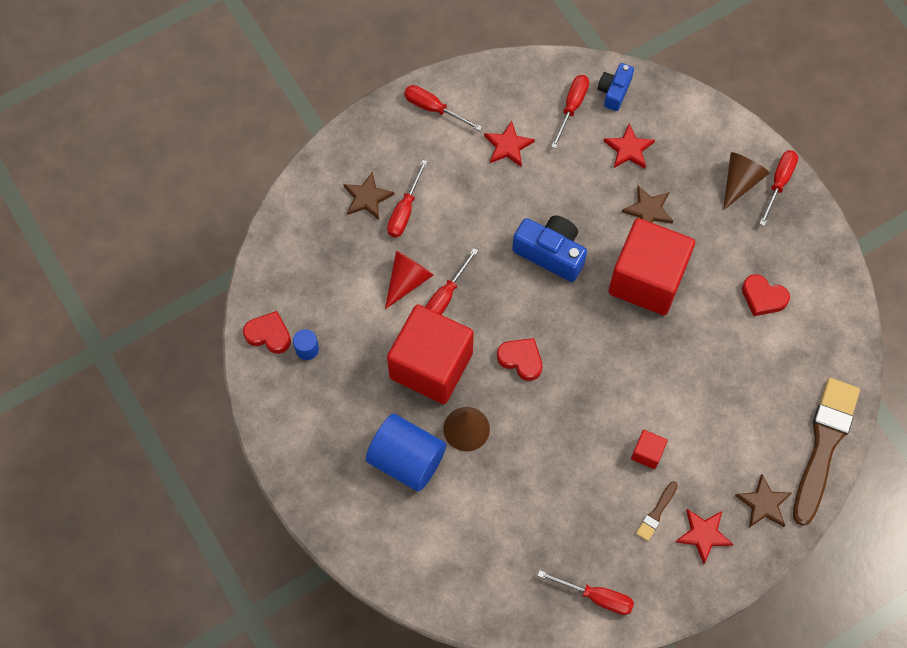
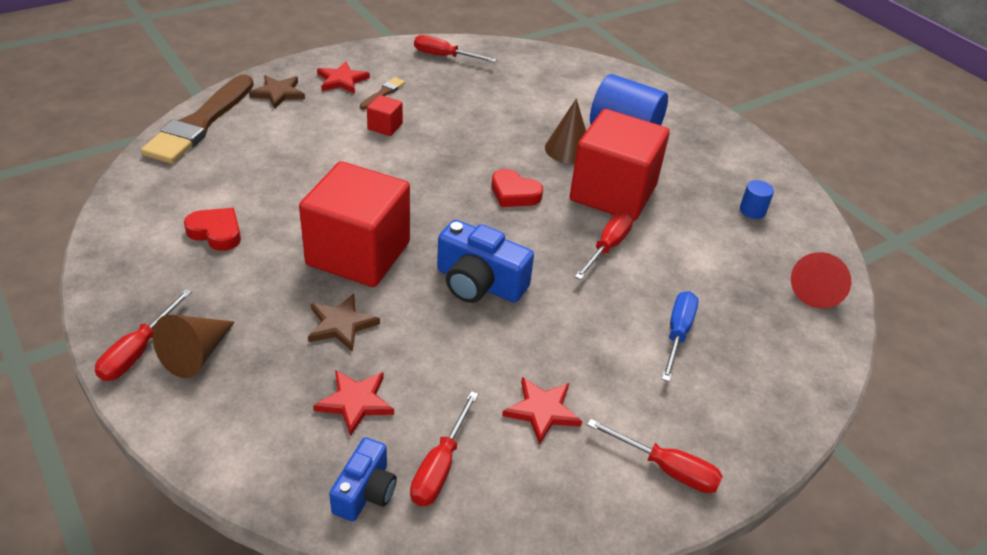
camera: 175 degrees right, 25 degrees down
red heart [243,311,291,354] -> none
brown star [343,172,394,220] -> none
red cone [385,251,434,309] -> red cone moved to [791,252,851,308]
red screwdriver [387,160,428,237] -> blue screwdriver [662,291,699,382]

